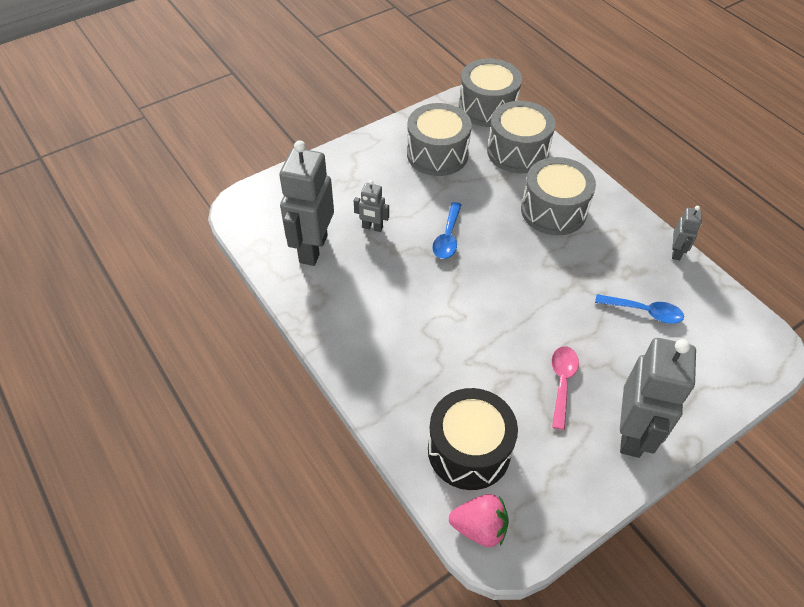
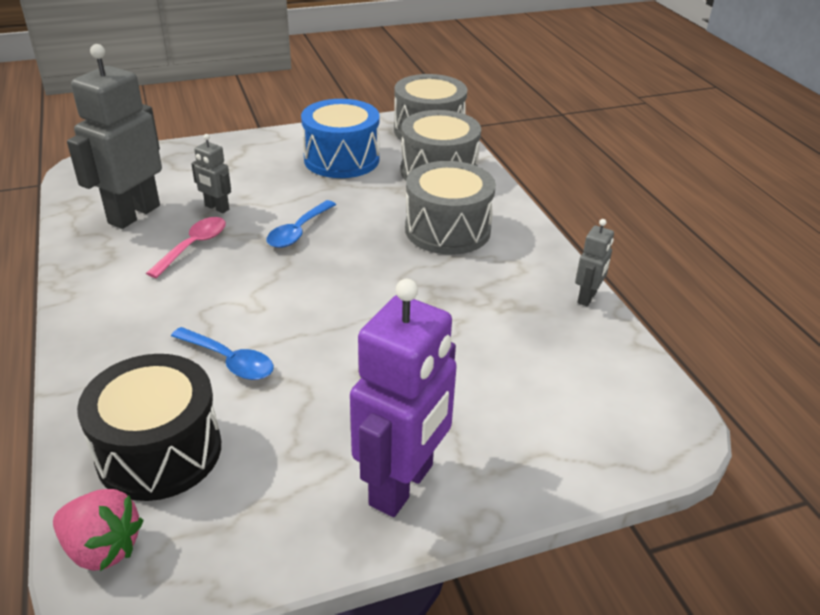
camera: 15 degrees right, 15 degrees down
grey drum [407,103,472,176] -> blue drum [301,99,380,178]
pink spoon [552,346,579,430] -> pink spoon moved to [146,217,226,278]
blue spoon [595,294,684,324] -> blue spoon moved to [171,327,274,380]
grey robot [620,338,696,458] -> purple robot [350,279,457,517]

